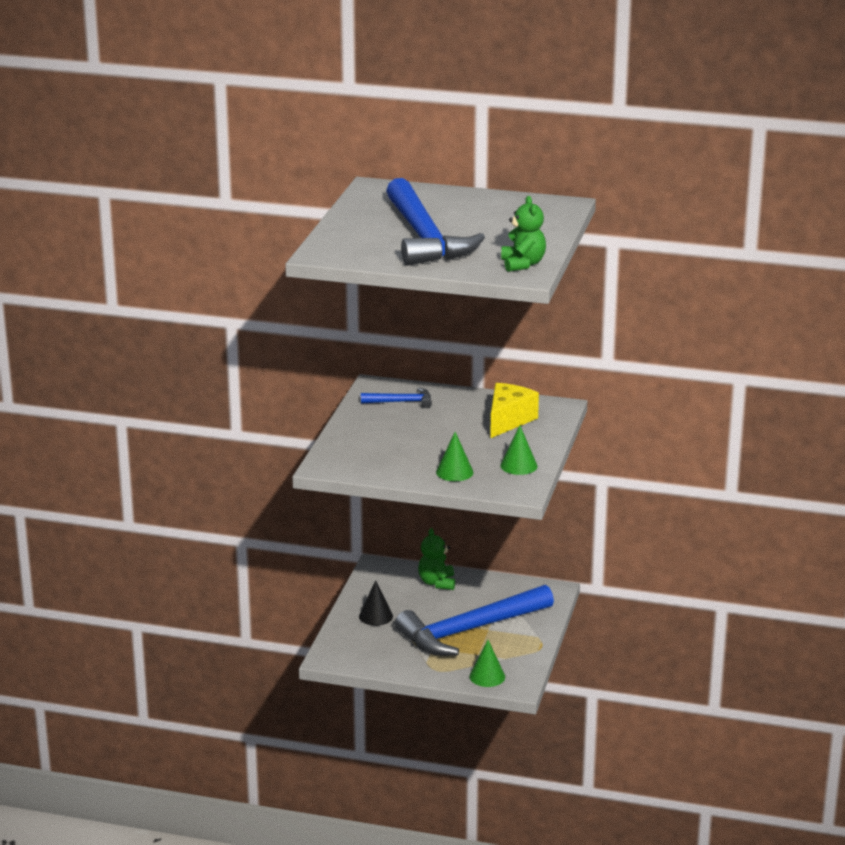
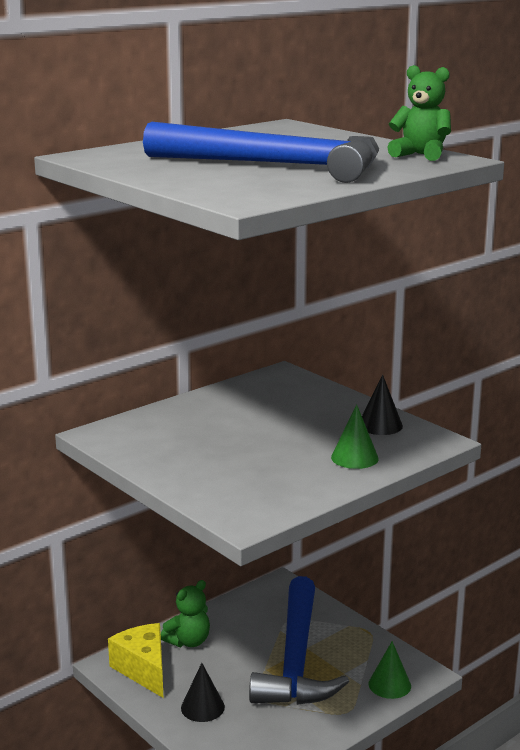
camera: 55 degrees left, 5 degrees down
blue hammer [361,388,432,408] -> none
green teddy bear [418,528,455,590] -> green teddy bear turned 75 degrees counterclockwise [161,580,210,647]
yellow cheese [490,383,539,438] -> yellow cheese moved to [108,623,163,698]
green cone [500,426,537,475] -> black cone [362,374,403,435]

